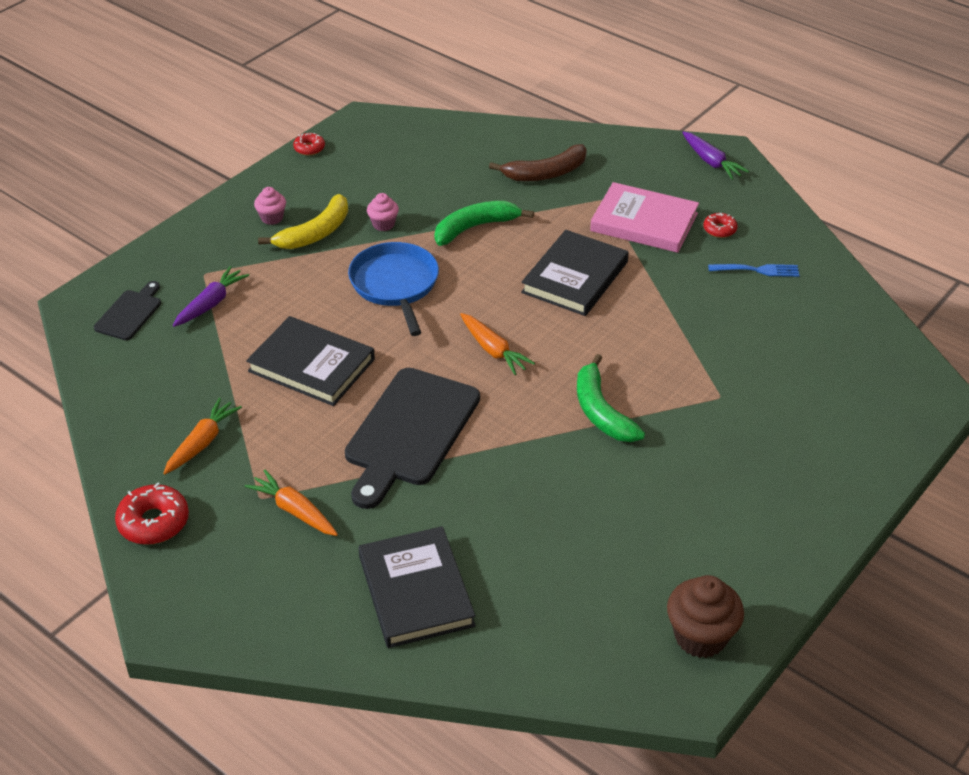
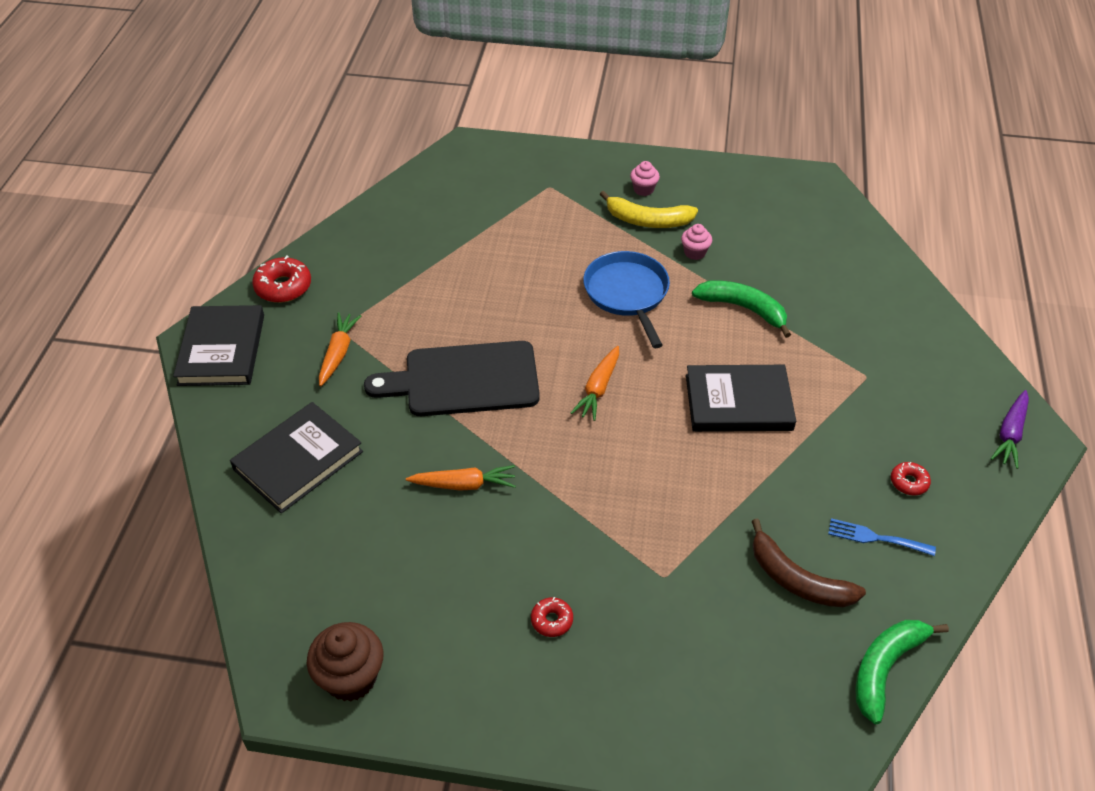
camera: 60 degrees right, 5 degrees up
black cutting board [94,281,161,340] -> none
orange carrot [163,398,242,474] -> orange carrot moved to [406,465,516,491]
purple carrot [173,266,249,327] -> none
black book [246,316,375,406] -> black book moved to [173,305,264,386]
red donut [293,133,325,155] -> red donut moved to [531,597,573,637]
blue pan [348,242,439,336] -> blue pan turned 60 degrees counterclockwise [583,251,670,348]
brown banana [489,144,587,181] -> brown banana moved to [752,519,866,607]
green banana [577,354,645,442] -> green banana moved to [855,620,949,724]
pink book [590,182,699,253] -> none
blue fork [708,264,800,277] -> blue fork turned 135 degrees clockwise [828,518,936,556]

